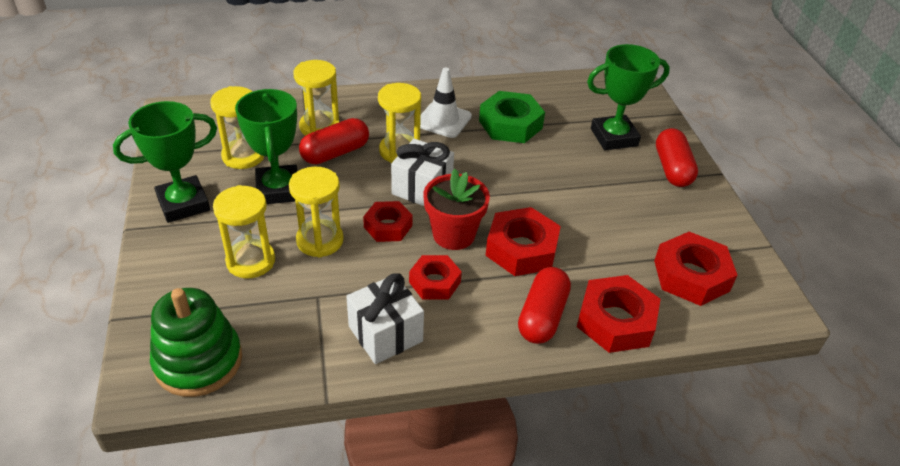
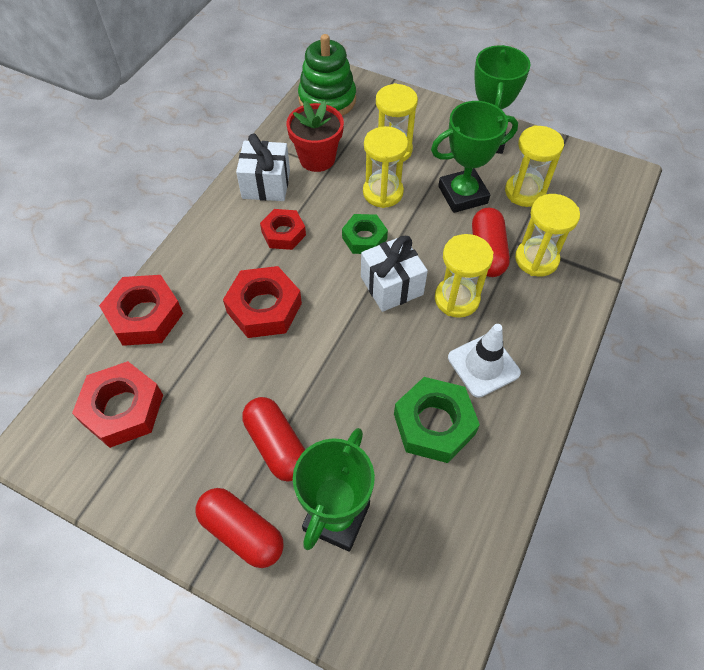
camera: 130 degrees right, 15 degrees up
green trophy [235,89,297,204] -> green trophy turned 45 degrees counterclockwise [431,101,518,213]
red nut [363,201,413,242] -> green nut [342,214,388,254]
red flower pot [423,169,490,250] -> red flower pot moved to [287,101,344,172]
red capsule [518,267,571,344] -> red capsule moved to [243,397,305,482]

